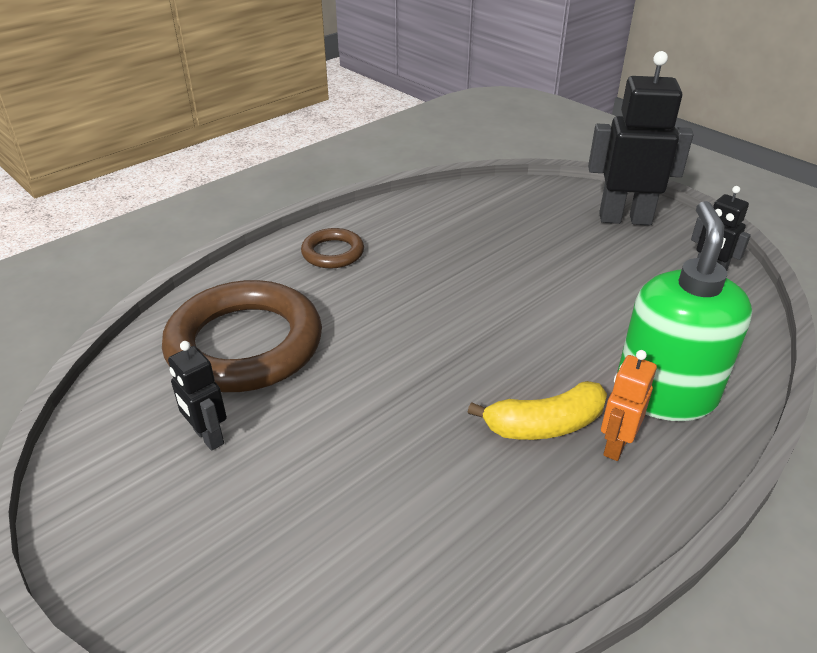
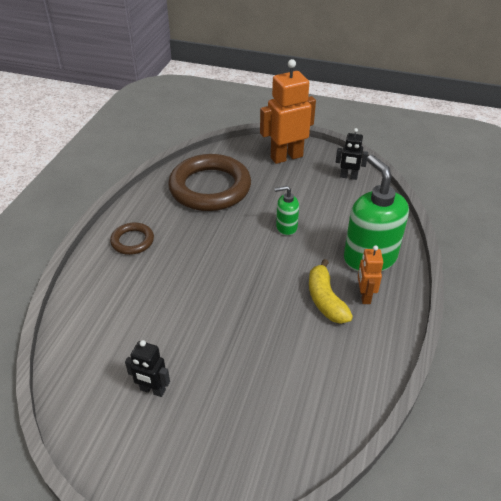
camera: 30 degrees left, 5 degrees up
brown ring [162,280,322,392] -> brown ring moved to [168,154,251,211]
yellow banana [468,381,607,440] -> yellow banana turned 120 degrees clockwise [309,259,353,324]
black robot [588,51,694,225] -> orange robot [260,59,316,164]
none -> green soap dispenser [275,186,299,235]

